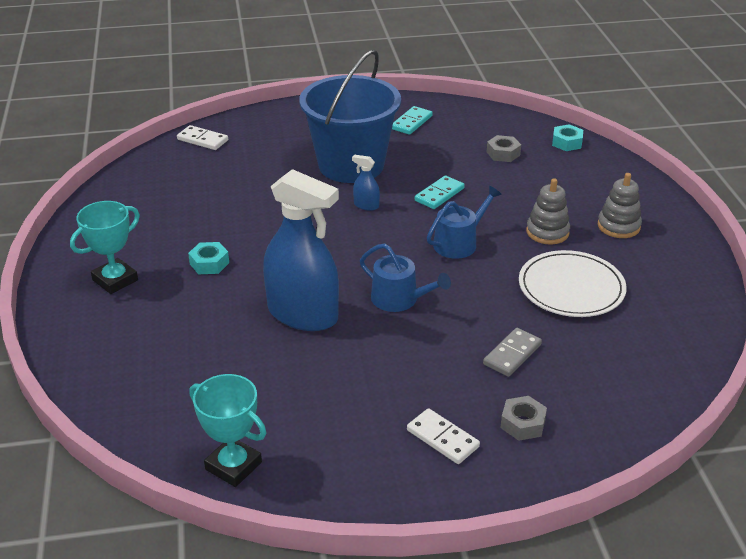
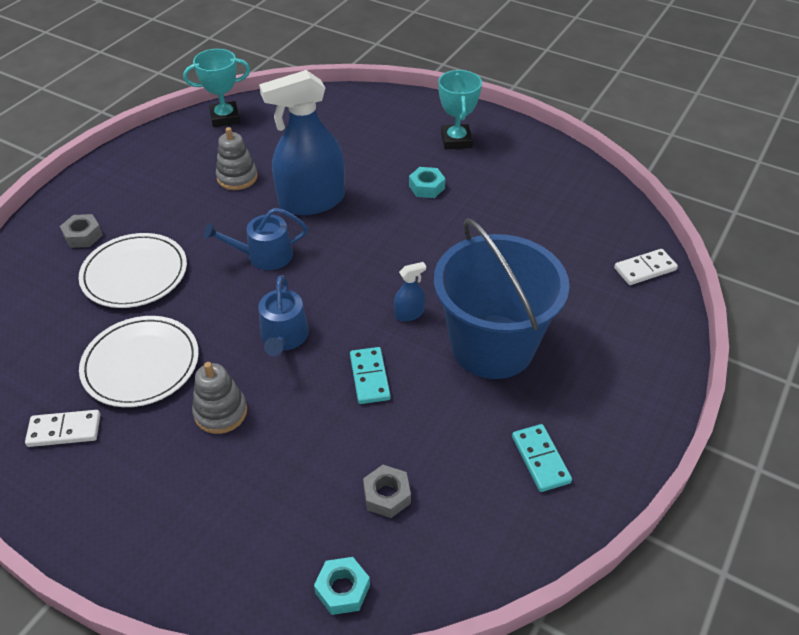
camera: 130 degrees right, 10 degrees up
white domino [407,408,480,464] -> white domino moved to [25,410,100,447]
grey domino [483,328,542,377] -> white plate [79,233,187,308]
grey stacking toy [598,173,642,238] -> grey stacking toy moved to [216,127,258,190]

